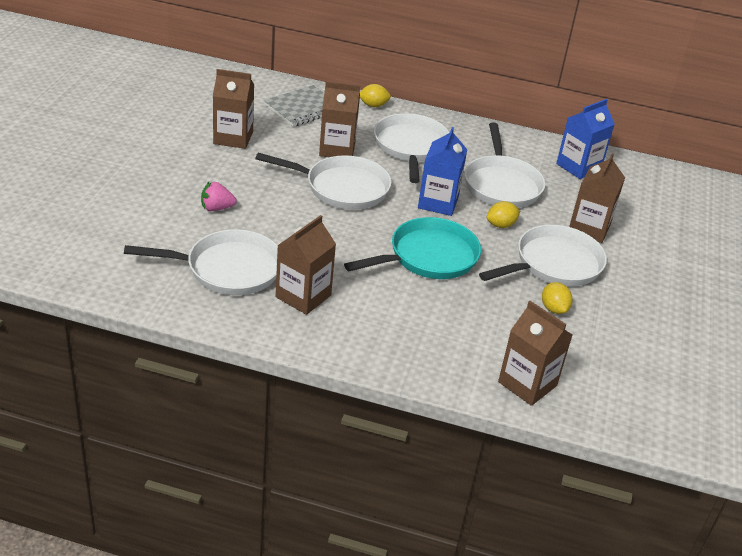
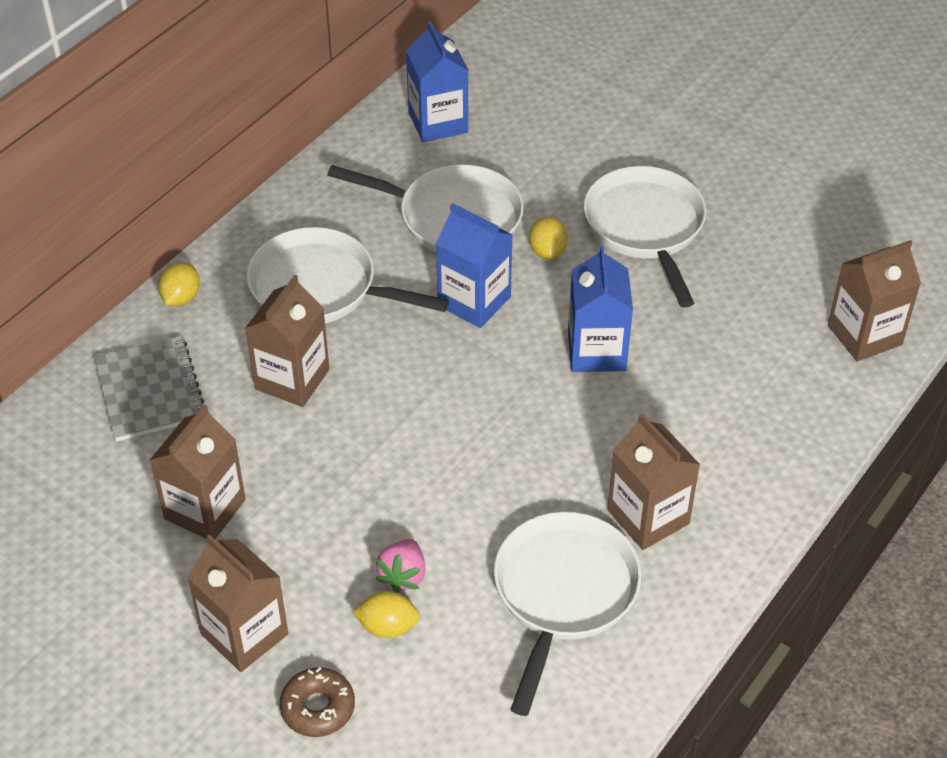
camera: 65 degrees left, 10 degrees up
white pan [255,153,391,210] -> none
turquoise pan [344,217,481,279] -> blue carton [568,245,633,372]
yellow lemon [542,282,572,314] -> yellow lemon moved to [352,591,420,638]
brown carton [569,154,625,243] -> brown carton moved to [187,534,288,672]
none -> brown donut [279,667,355,737]

